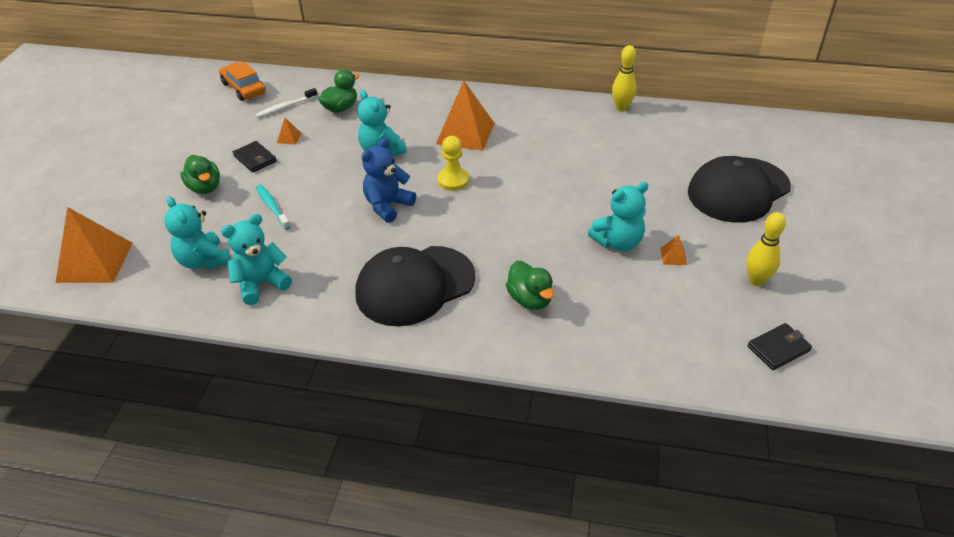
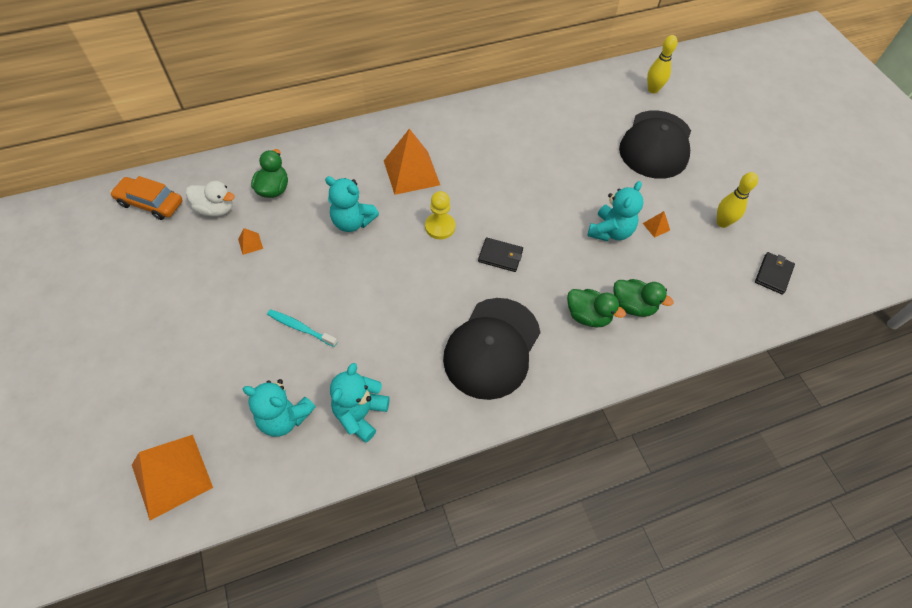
camera: 35 degrees left, 15 degrees up
green duck [180,155,220,194] -> green duck moved to [613,279,674,317]
black wallet [233,141,277,173] -> black wallet moved to [478,237,523,272]
white toothbrush [255,88,318,118] -> white duck [186,181,235,217]
blue teddy bear [362,138,416,223] -> none
yellow bowling pin [612,45,637,111] -> yellow bowling pin moved to [647,35,678,93]

